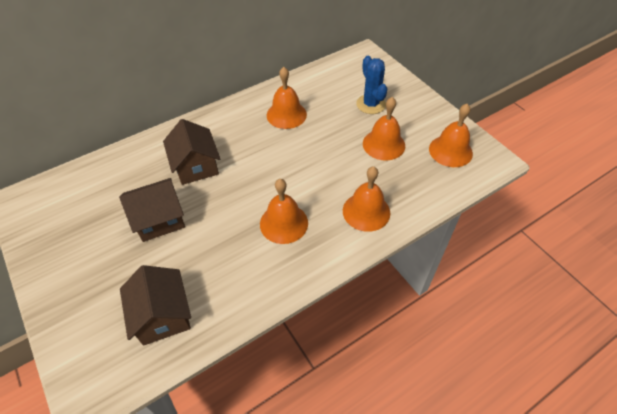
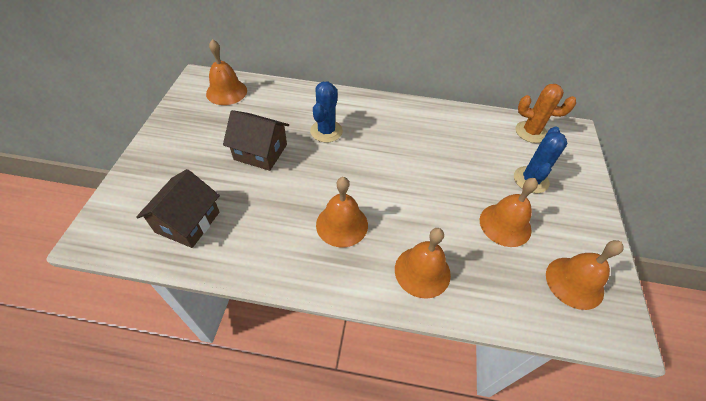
camera: 40 degrees right, 0 degrees up
brown house [163,119,220,185] -> blue cactus [310,82,343,142]
orange bell [267,67,307,129] -> orange bell moved to [206,39,247,105]
none -> orange cactus [516,84,576,143]

